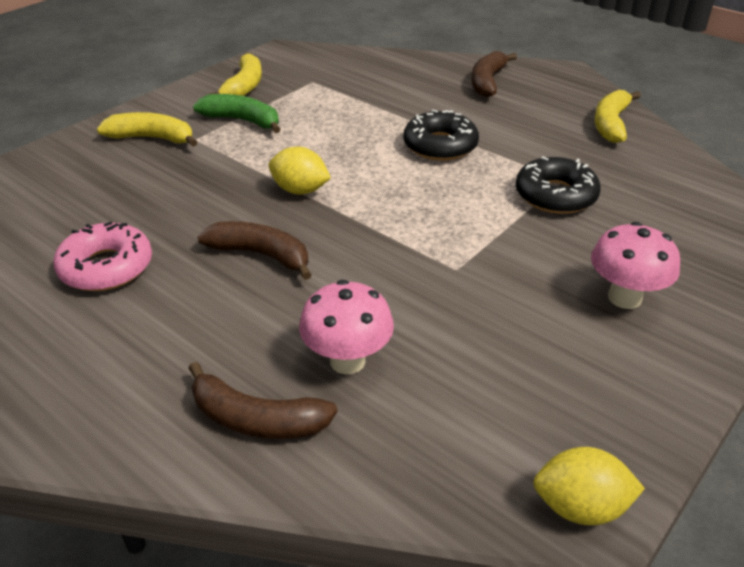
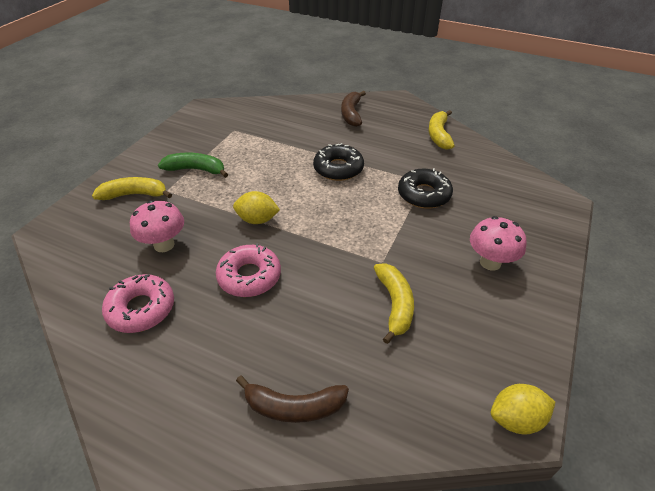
camera: 15 degrees left, 5 degrees up
brown banana [197,221,312,280] -> pink donut [216,243,281,297]
yellow banana [210,53,262,96] -> yellow banana moved to [374,263,414,344]
pink mushroom [299,280,394,374] -> pink mushroom moved to [130,200,184,252]

